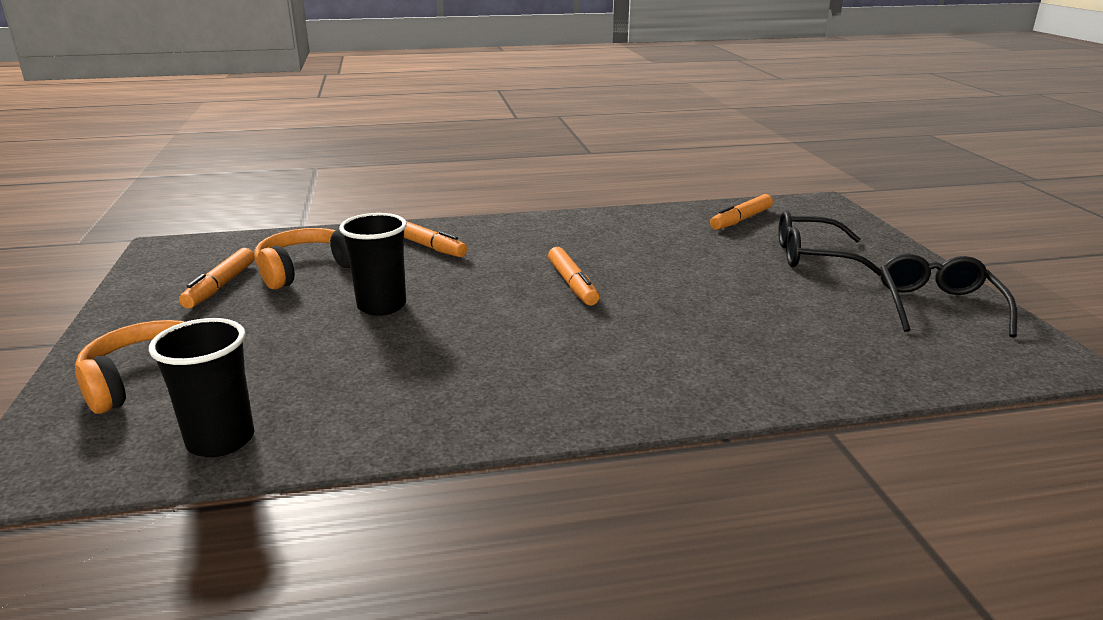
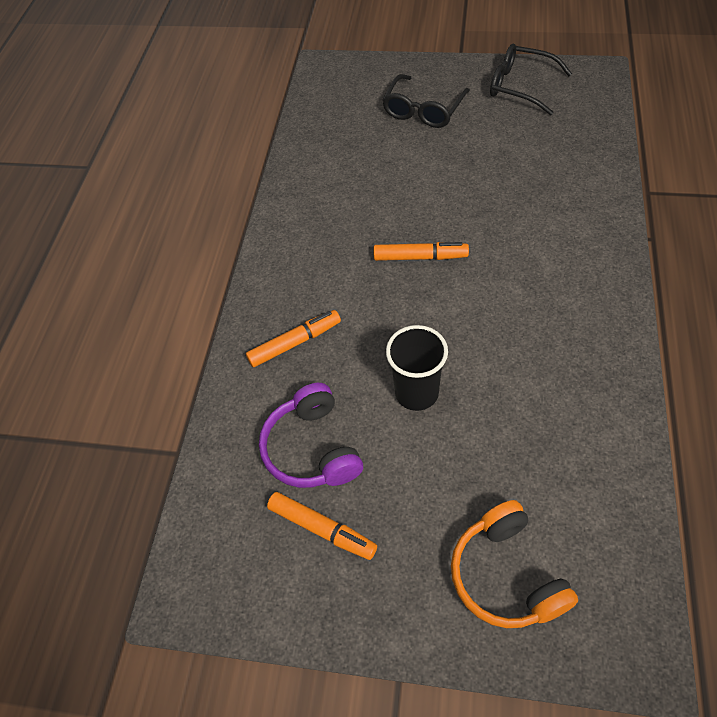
camera: 65 degrees left, 30 degrees up
black cup [149,318,254,457] -> none
orange headphones [254,228,350,289] -> purple headphones [259,383,363,488]
orange marker [710,194,773,230] -> none

